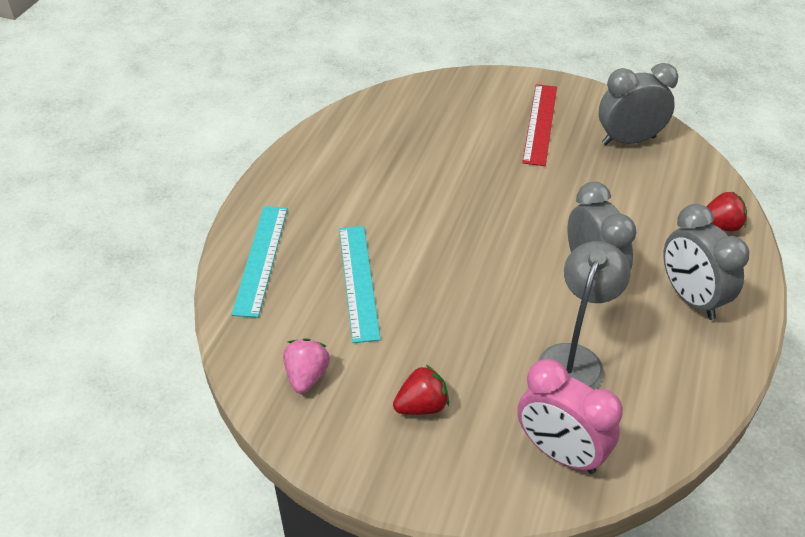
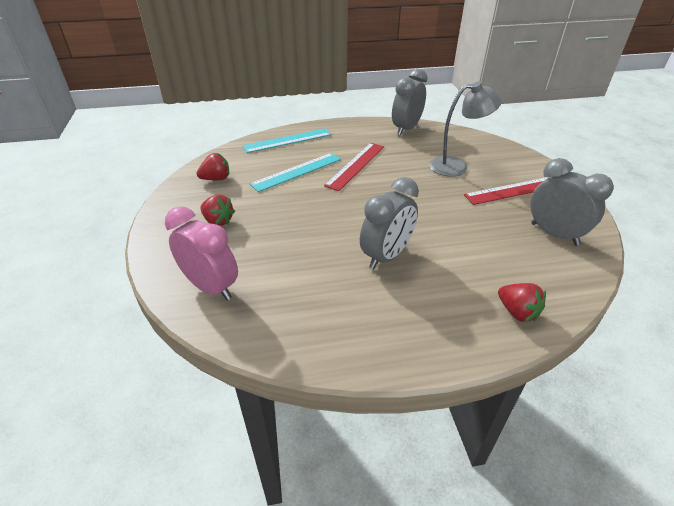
camera: 60 degrees right, 5 degrees down
pink strawberry [283,338,330,394] -> red strawberry [196,153,229,180]
pink clock [517,359,623,474] -> pink clock turned 120 degrees clockwise [165,206,238,300]
grey lamp [538,241,631,390] -> grey lamp moved to [429,82,502,177]
grey clock [663,204,749,320] -> grey clock moved to [392,69,427,136]
none -> red ruler [324,143,384,191]

